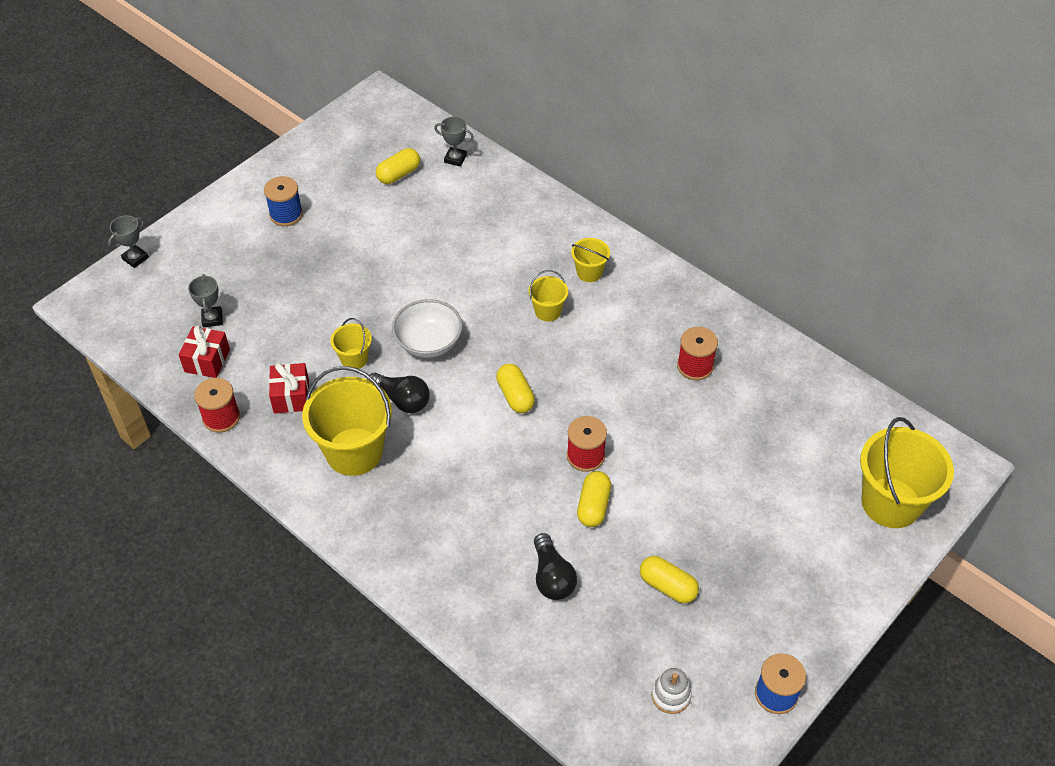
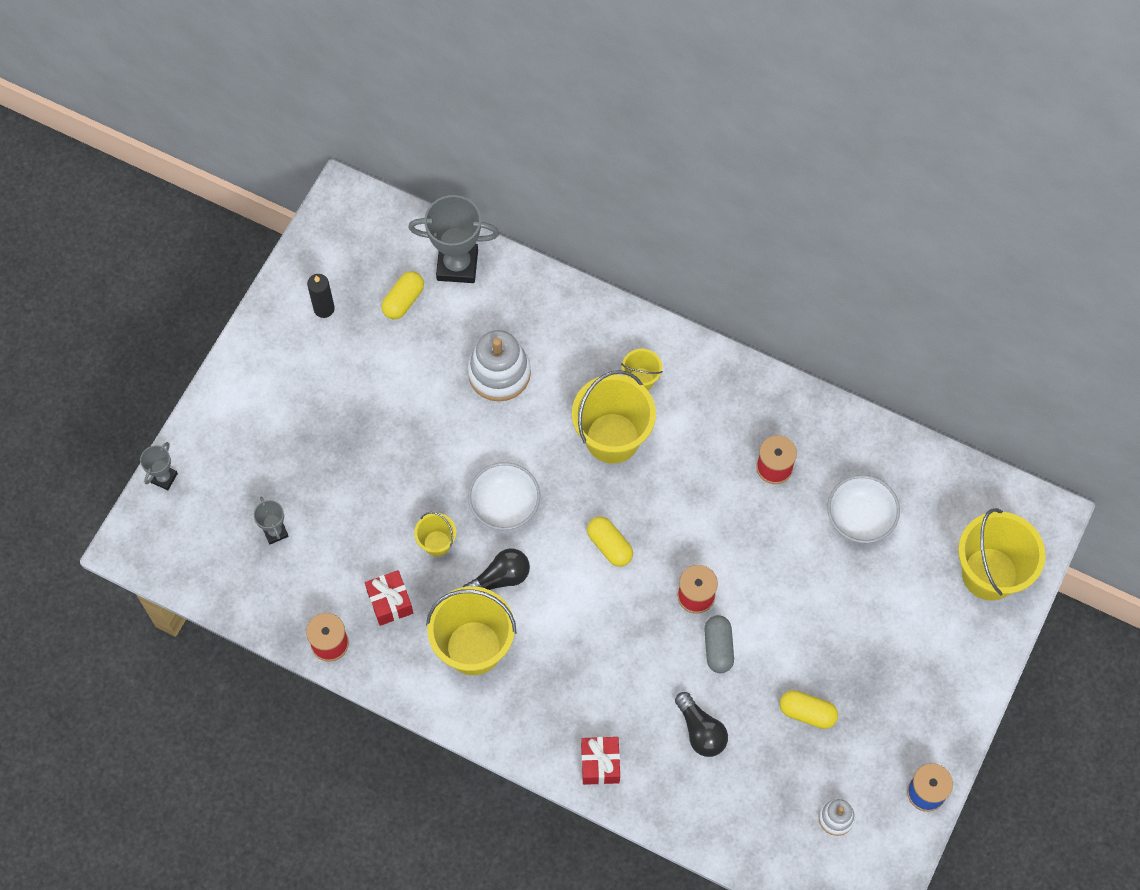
camera: 15 degrees left, 15 degrees up
red gift [179,325,230,378] -> red gift moved to [581,737,620,785]
blue spool [264,176,303,226] -> none
black light bulb [367,373,430,413] -> black light bulb turned 45 degrees counterclockwise [463,548,530,590]
grey trophy [434,116,474,167] -> grey trophy [408,195,499,283], size x1.94
yellow bucket [528,270,568,321] -> yellow bucket [572,370,656,464], size x2.02
yellow capsule [577,471,611,527] -> grey capsule [704,615,734,673]
none -> black candle [307,274,335,318]
none -> white stacking toy [468,330,531,401]
none -> white bowl [827,475,900,543]

